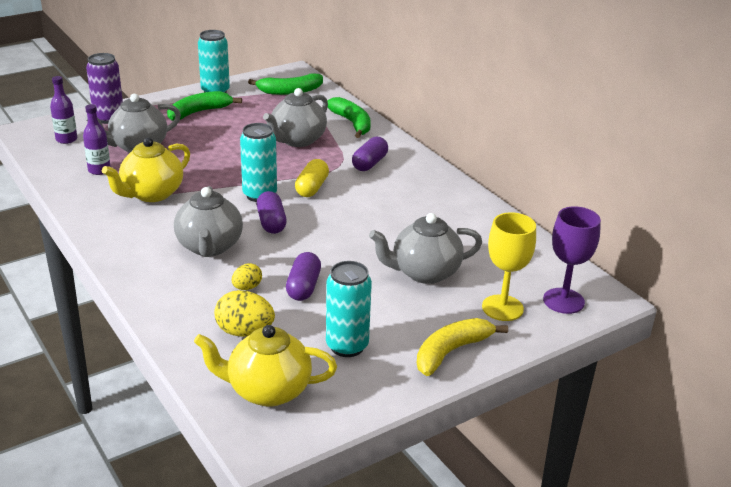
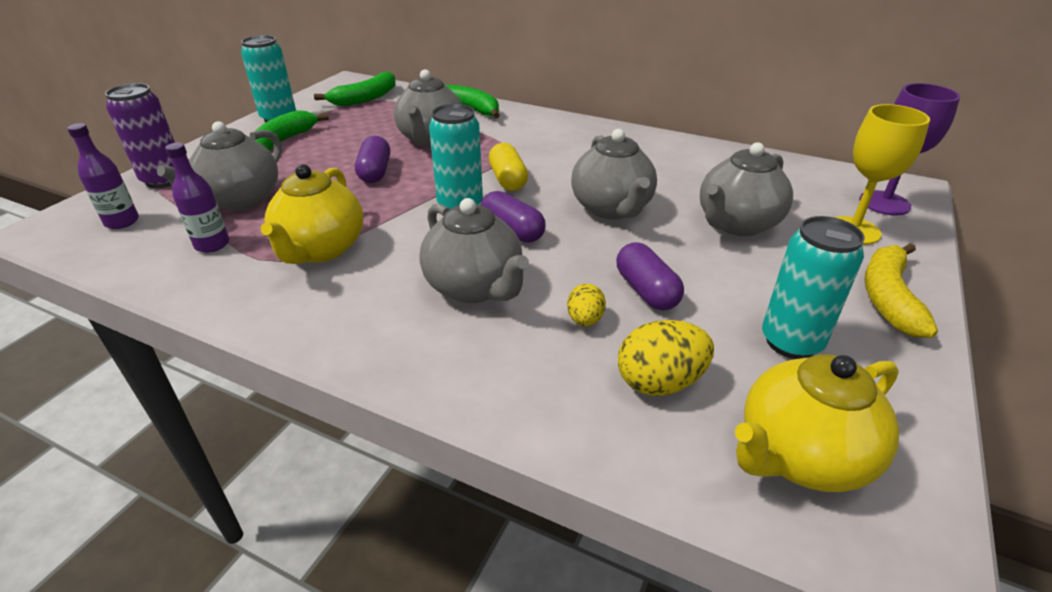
camera: 30 degrees left, 5 degrees up
purple capsule [352,136,388,171] -> purple capsule moved to [355,136,390,183]
none -> grey teapot [571,129,657,220]

